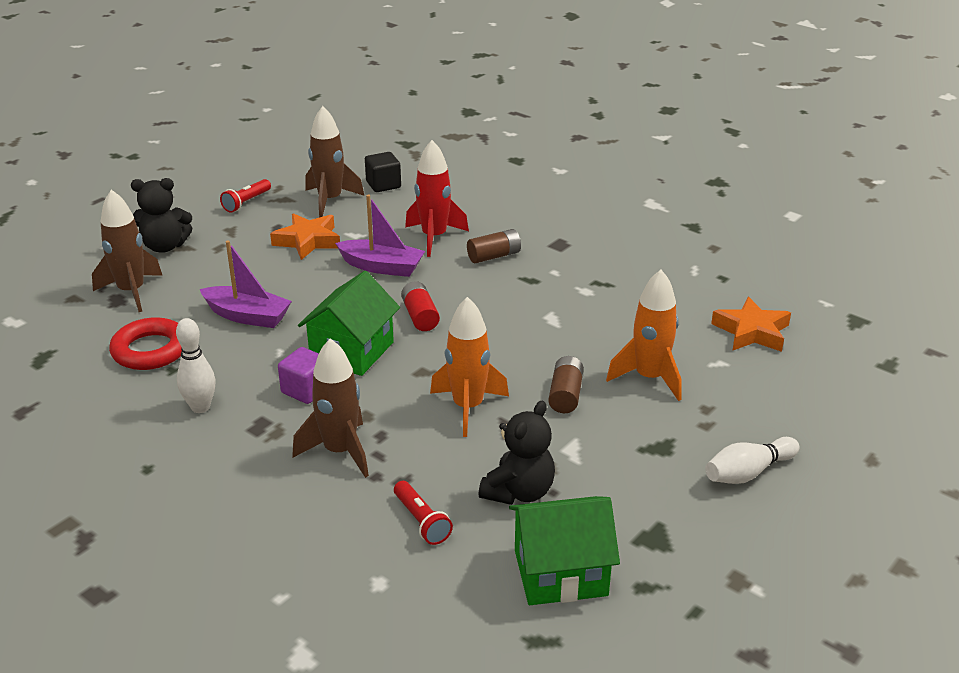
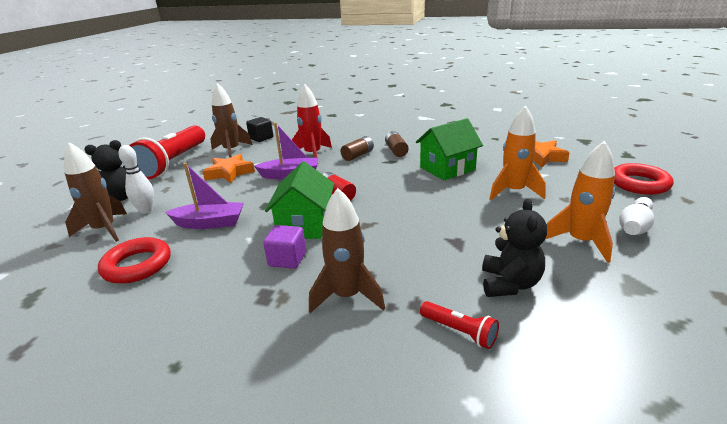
camera: 20 degrees left, 5 degrees down
white bowling pin [176,318,216,413] -> white bowling pin moved to [119,145,154,214]
red flashlight [220,179,271,213] -> red flashlight [129,125,205,179], size x2.40
orange rocket [430,297,509,437] -> orange rocket moved to [545,141,615,263]
green house [509,496,620,605] -> green house moved to [416,118,483,180]
brown battery [548,356,584,413] -> brown battery moved to [385,131,409,157]
none -> red ring [614,163,673,195]

